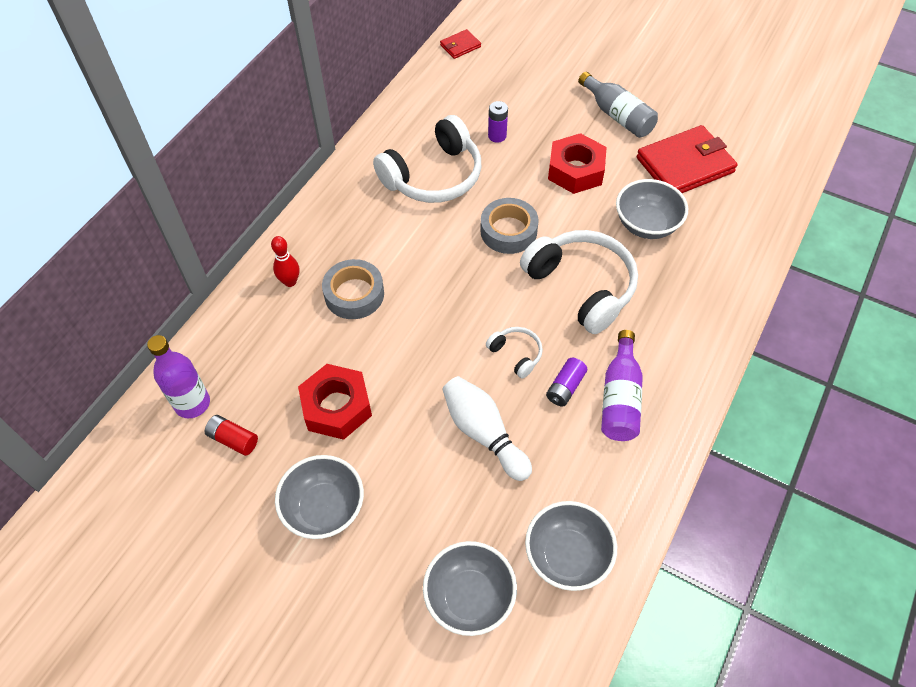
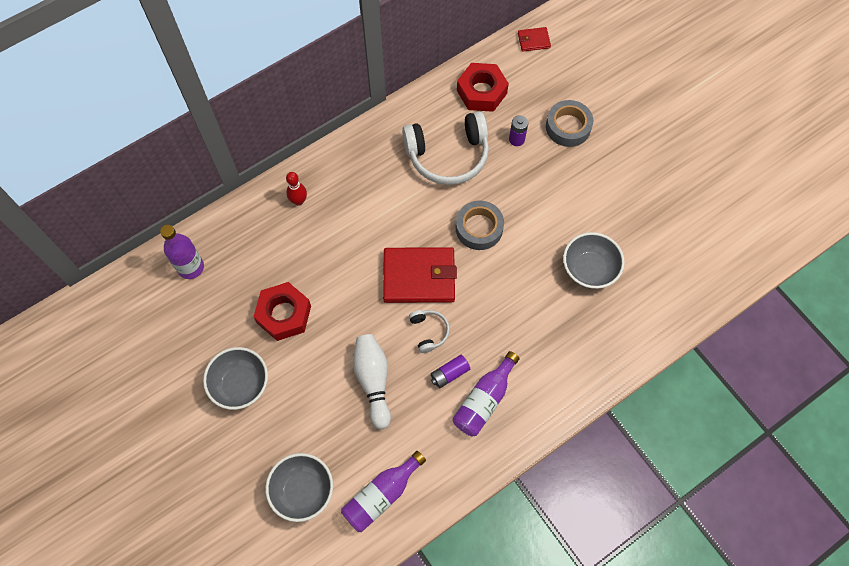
camera: 25 degrees right, 10 degrees up
red battery [205,415,258,456] -> none
grey tape [322,259,384,319] -> grey tape moved to [546,100,593,147]
white headphones [520,230,638,334] -> none
grey bowl [525,501,617,591] -> purple bottle [341,451,426,532]
red nut [548,133,607,194] -> red nut moved to [457,63,509,112]
grey bottle [578,72,658,138] -> none
red wallet [637,125,738,193] -> red wallet moved to [383,247,457,303]

